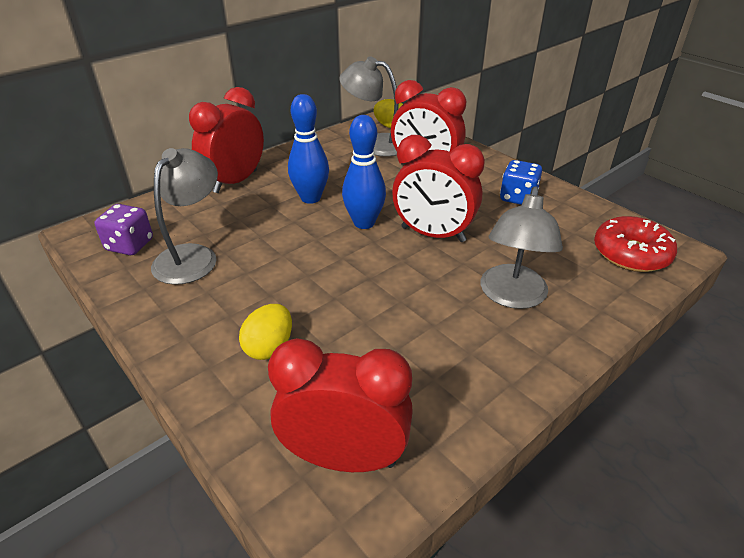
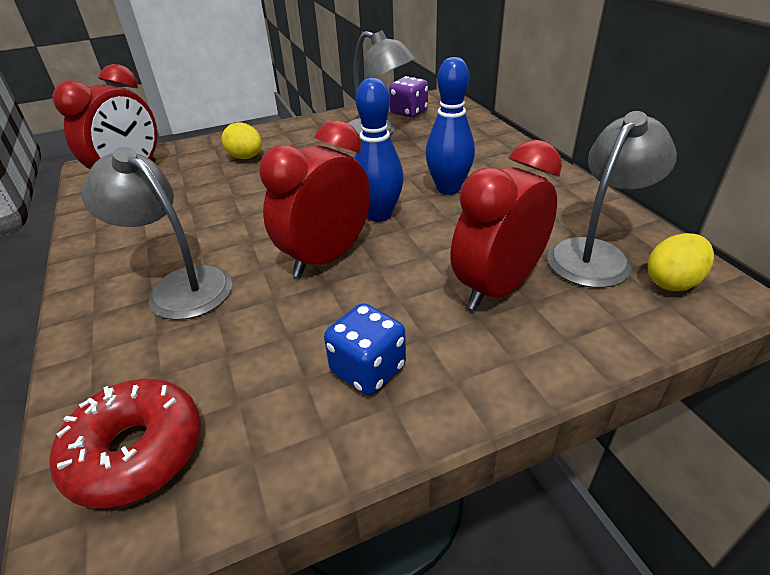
camera: 110 degrees right, 0 degrees up
red clock [189,87,264,193] -> none

